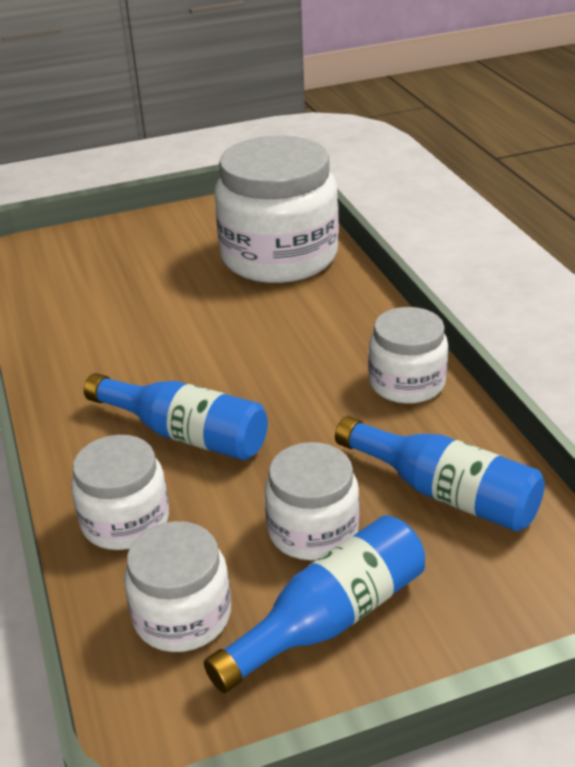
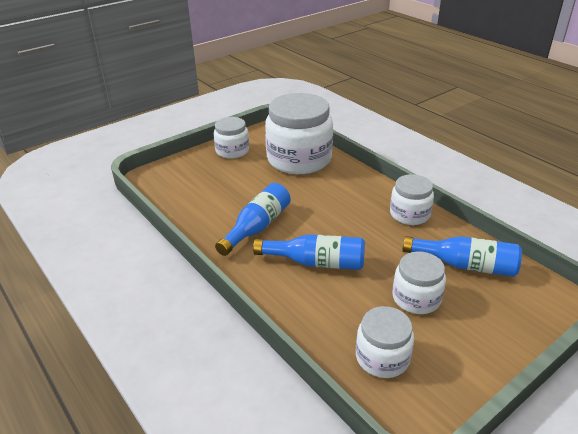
camera: 20 degrees left, 0 degrees up
white jar [71,435,169,550] -> white jar moved to [214,117,249,159]
blue bottle [204,515,425,693] -> blue bottle moved to [215,183,291,256]

